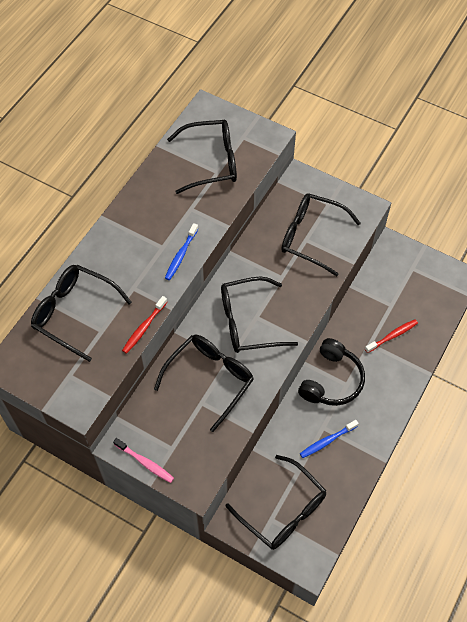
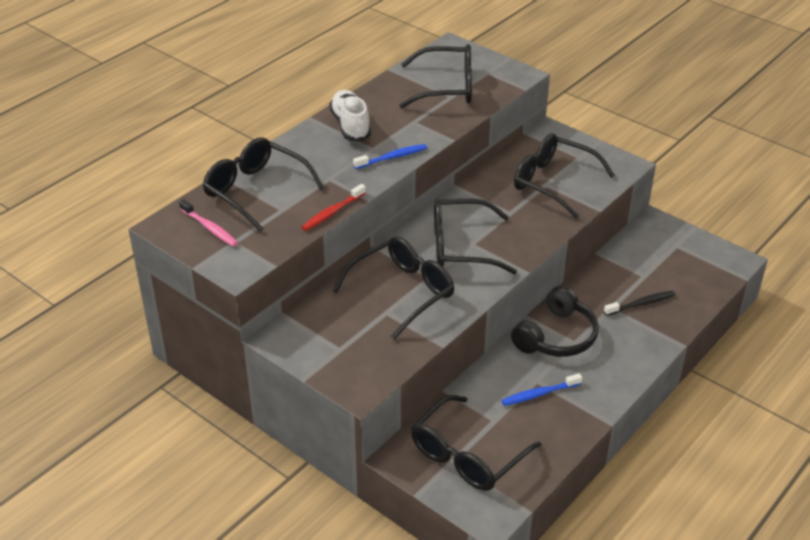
camera: 10 degrees right, 20 degrees down
pink toothbrush [113,438,174,483] -> pink toothbrush moved to [179,199,238,246]
blue toothbrush [165,223,198,280] -> blue toothbrush turned 150 degrees counterclockwise [353,144,427,169]
black glasses [226,455,327,550] -> black glasses turned 75 degrees clockwise [411,395,541,491]
red toothbrush [365,319,418,353] -> black toothbrush [604,291,675,316]
none -> white shoe [329,90,371,142]

